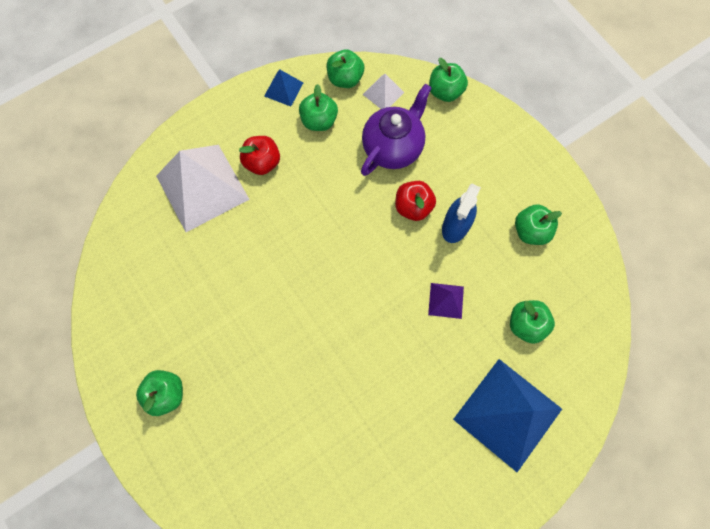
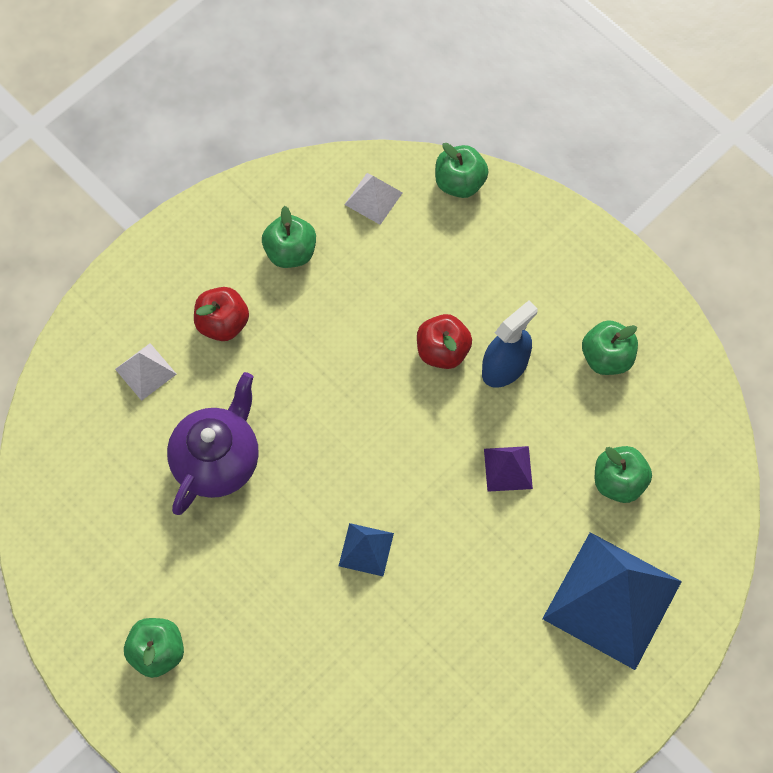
camera: 10 degrees left, 5 degrees down
white pyramid [156,145,250,232] -> white pyramid [115,343,177,401], size x0.45
blue pyramid [264,70,303,106] -> blue pyramid moved to [339,523,394,576]
green apple [327,49,364,88] -> none
purple teapot [361,84,432,176] -> purple teapot moved to [167,372,259,515]
blue spray bottle [442,184,481,243] -> blue spray bottle turned 150 degrees counterclockwise [482,300,538,388]

